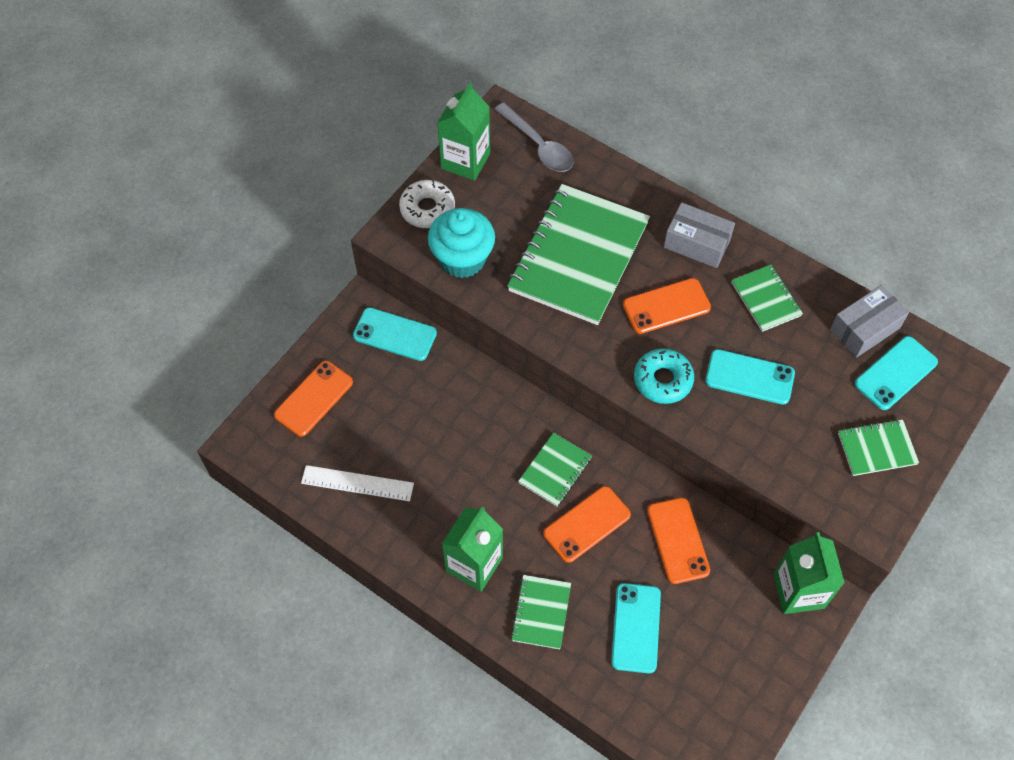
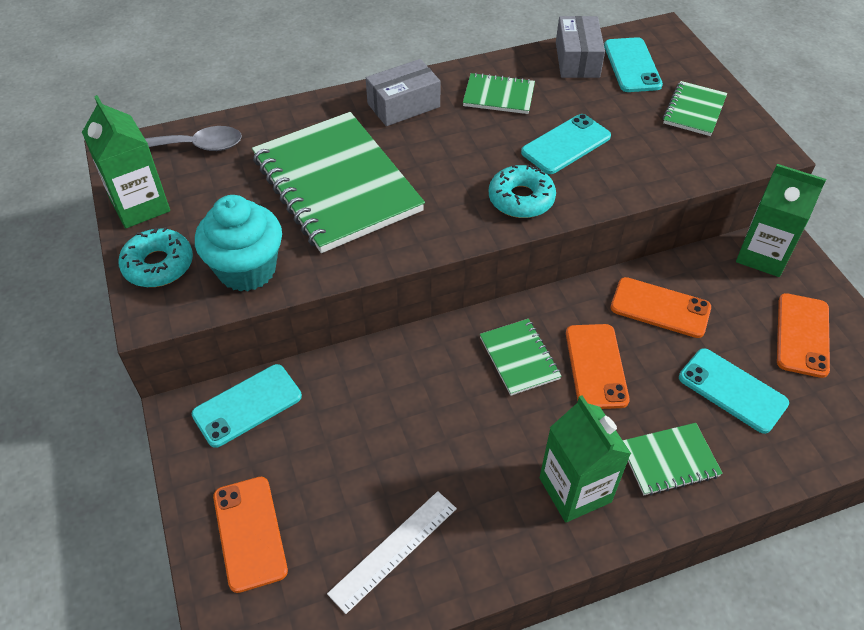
camera: 55 degrees left, 10 degrees down
white donut [399,180,455,228] -> turquoise donut [119,227,193,287]
green notebook [510,575,571,649] -> green notebook turned 60 degrees counterclockwise [623,423,723,496]
orange phone [623,278,711,334] -> orange phone moved to [777,293,830,378]

